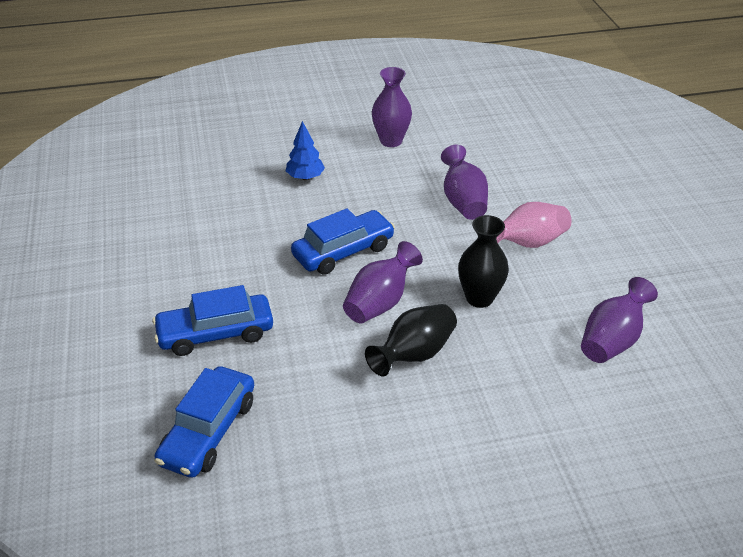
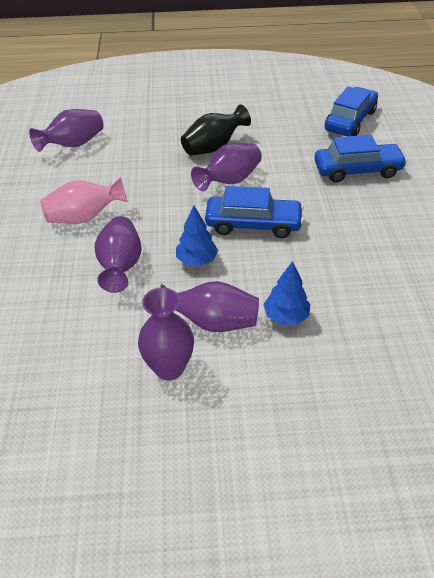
camera: 170 degrees left, 5 degrees up
blue car [291,208,395,275] -> blue car turned 150 degrees counterclockwise [205,186,304,238]
black vase [458,215,509,308] -> none
none -> purple vase [160,281,259,332]
none -> blue tree [176,206,218,266]

